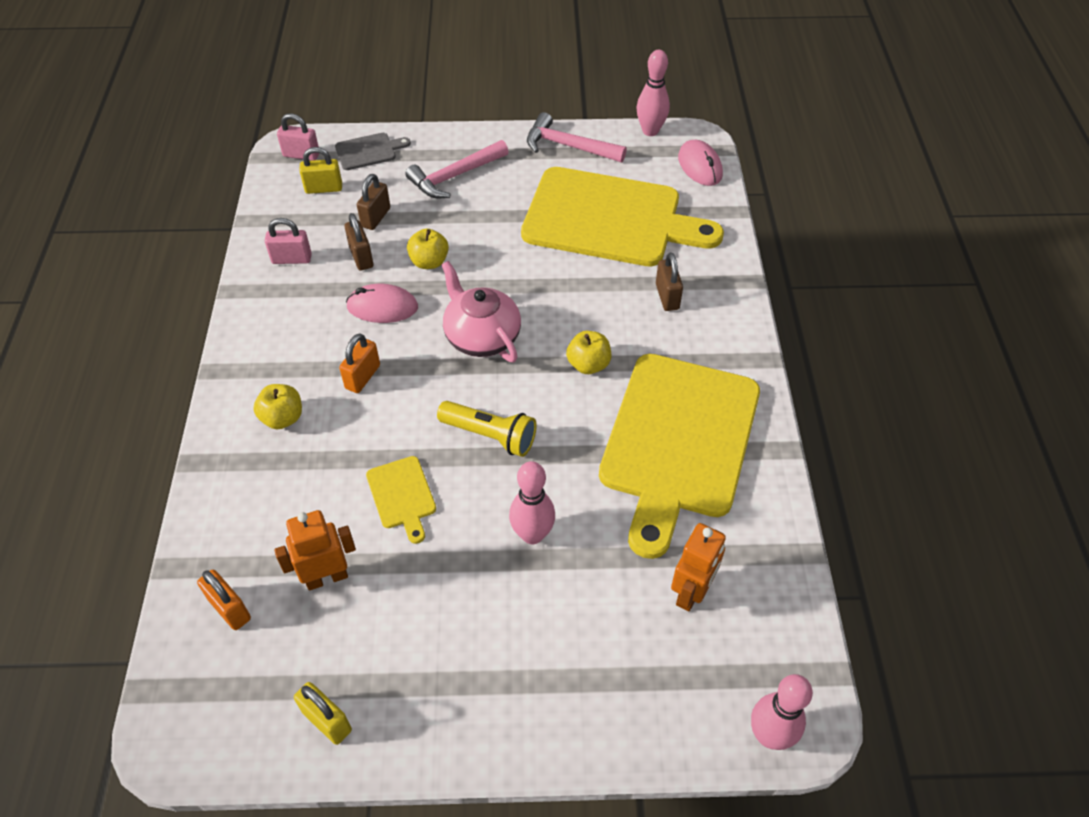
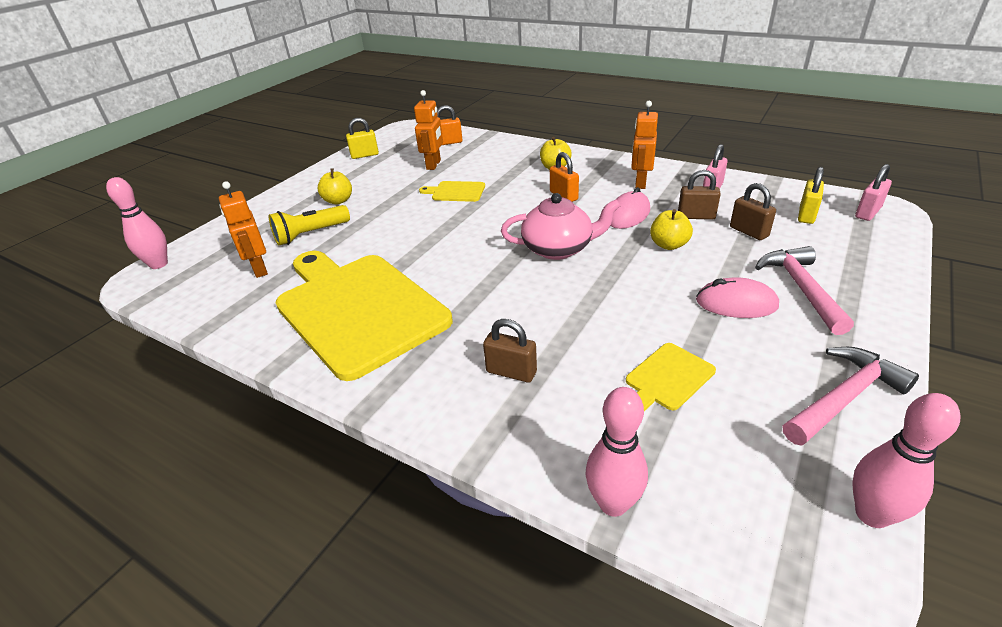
camera: 125 degrees right, 15 degrees down
grey cutting board [335,133,411,170] -> none
yellow flashlight [437,401,537,457] -> yellow flashlight moved to [269,205,350,245]
pink bowling pin [509,461,555,544] -> pink bowling pin moved to [586,387,648,517]
yellow cutting board [521,167,724,267] -> yellow cutting board [626,343,716,411], size x0.40
yellow apple [566,331,611,374] -> yellow apple moved to [318,168,352,204]
pink mouse [678,139,723,186] -> pink mouse moved to [696,277,779,318]
none -> orange robot [631,101,658,189]

